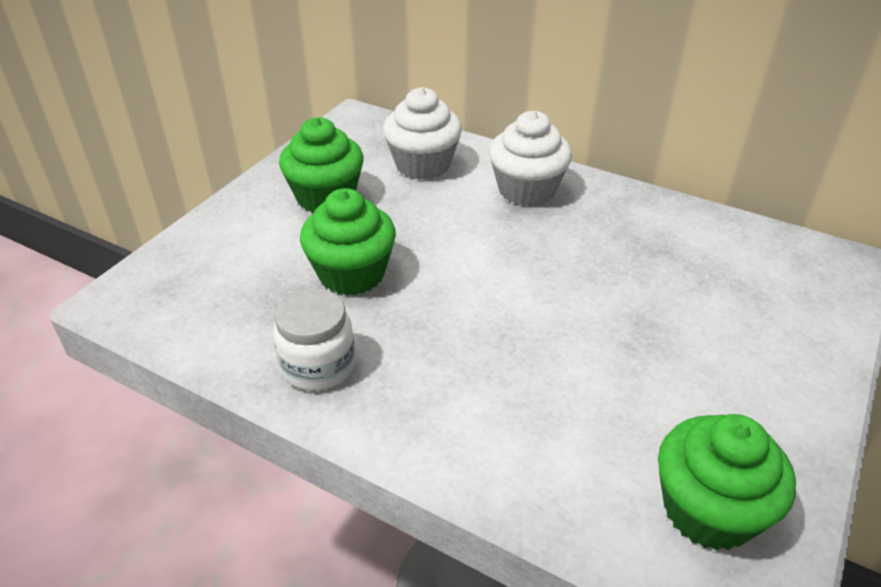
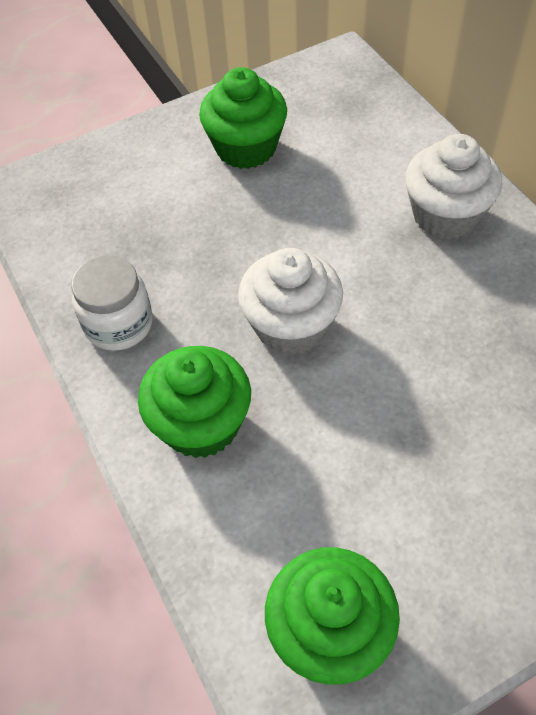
camera: 35 degrees right, 15 degrees up
green cupcake [300,188,396,295] -> green cupcake moved to [138,346,251,458]
white cupcake [383,87,462,180] -> white cupcake moved to [238,248,343,355]

